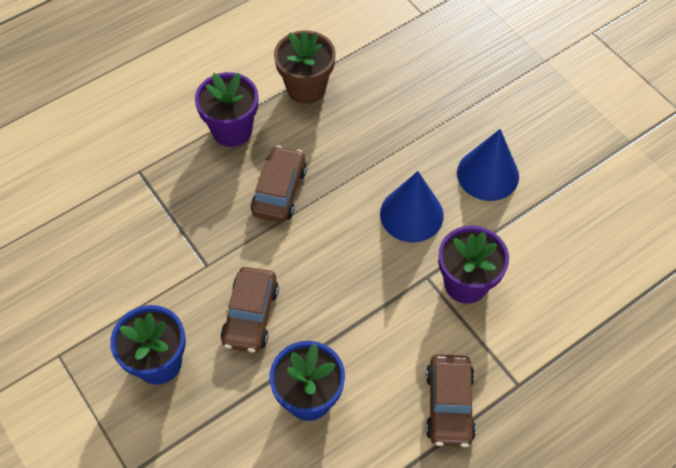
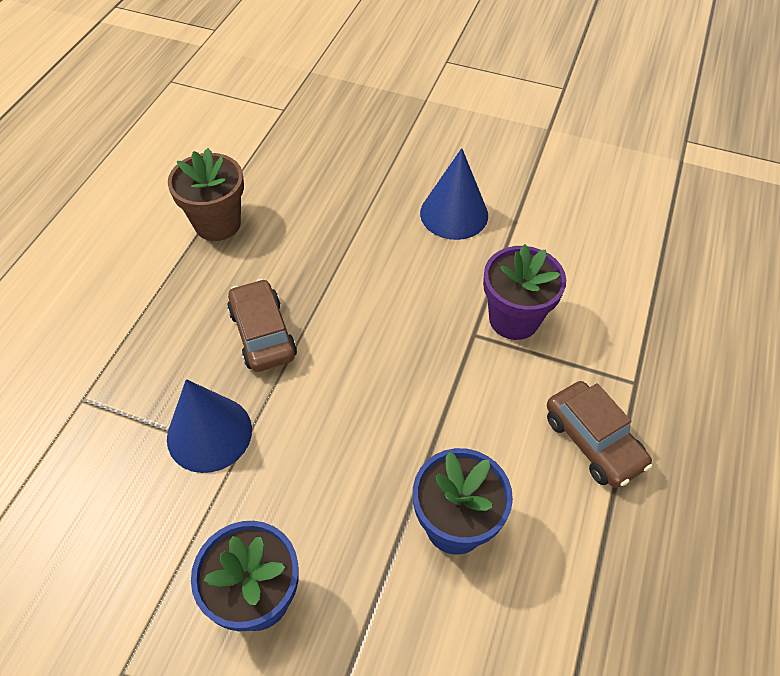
camera: 35 degrees left, 5 degrees down
purple flower pot [195,72,258,147] -> none
brown car [221,267,279,353] -> none
blue cone [380,171,444,243] -> blue cone moved to [167,379,252,473]

